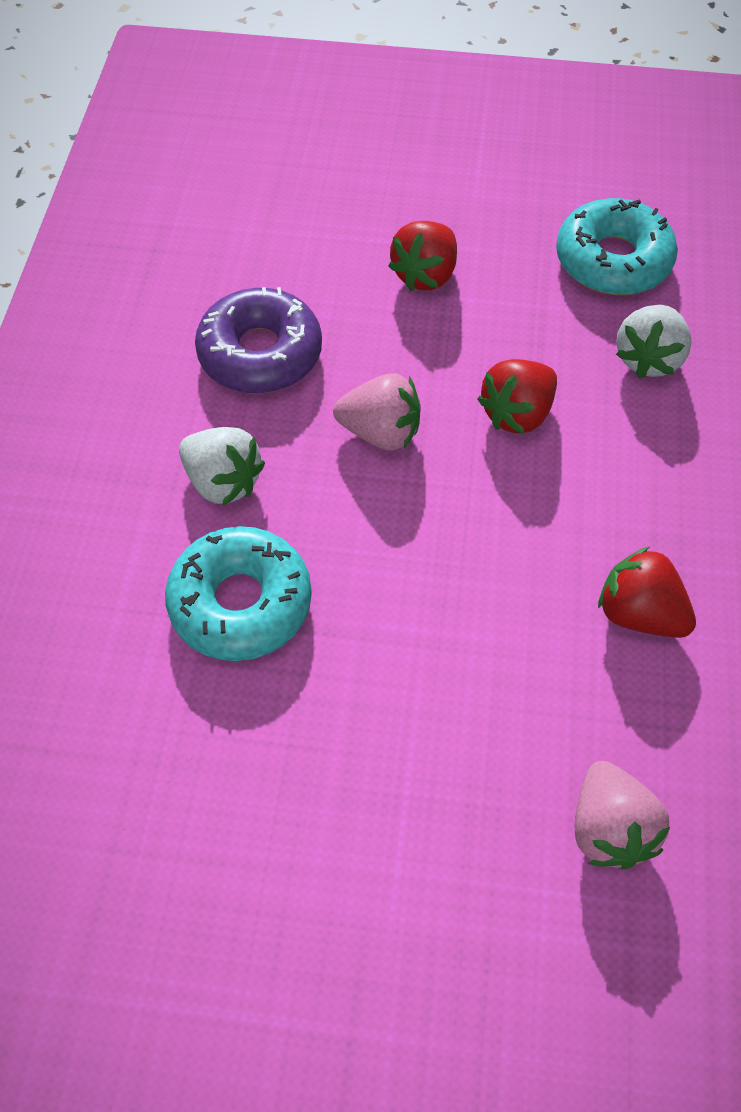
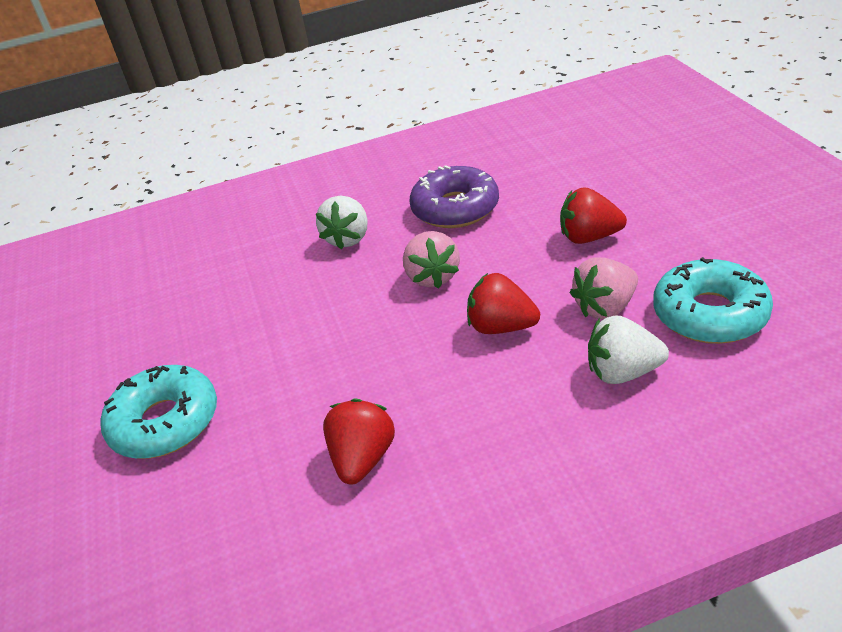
camera: 70 degrees right, 20 degrees down
turquoise donut [165,526,312,661] -> turquoise donut moved to [100,365,217,459]
pink strawberry [574,761,670,870] -> pink strawberry moved to [570,257,638,319]

